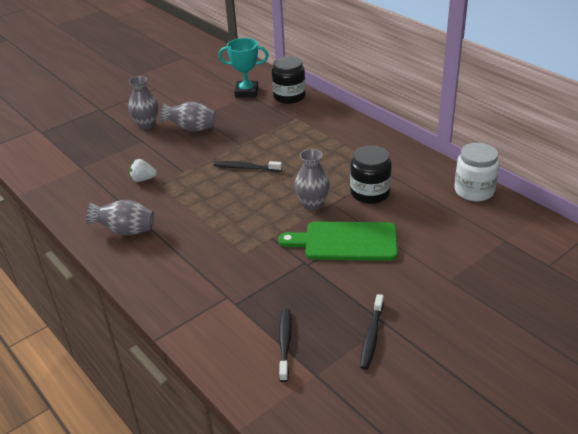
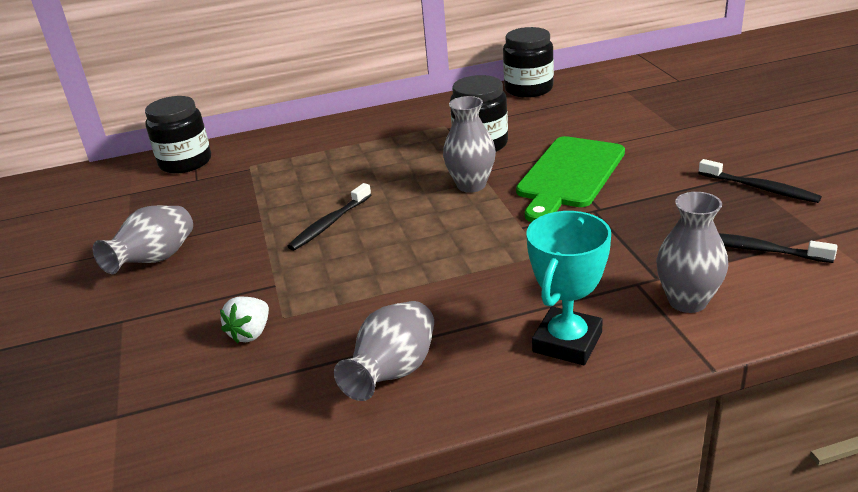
camera: 65 degrees left, 5 degrees down
grey vase [129,76,158,130] -> grey vase moved to [656,192,728,313]
turquoise trophy [218,38,269,98] -> turquoise trophy moved to [526,211,611,365]
white jar [454,143,500,201] -> black jar [503,27,554,98]

